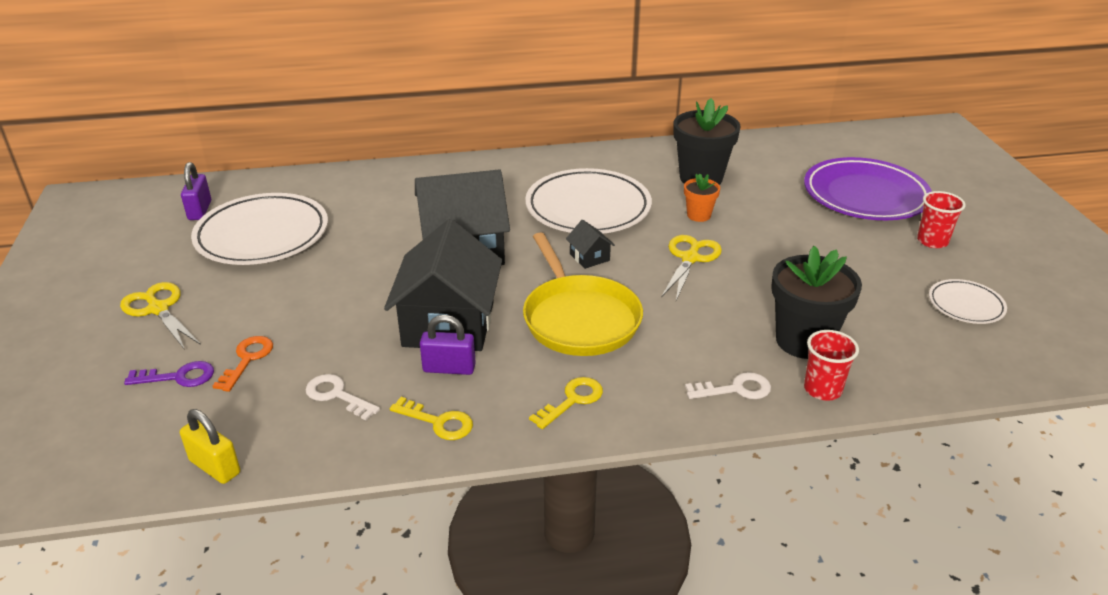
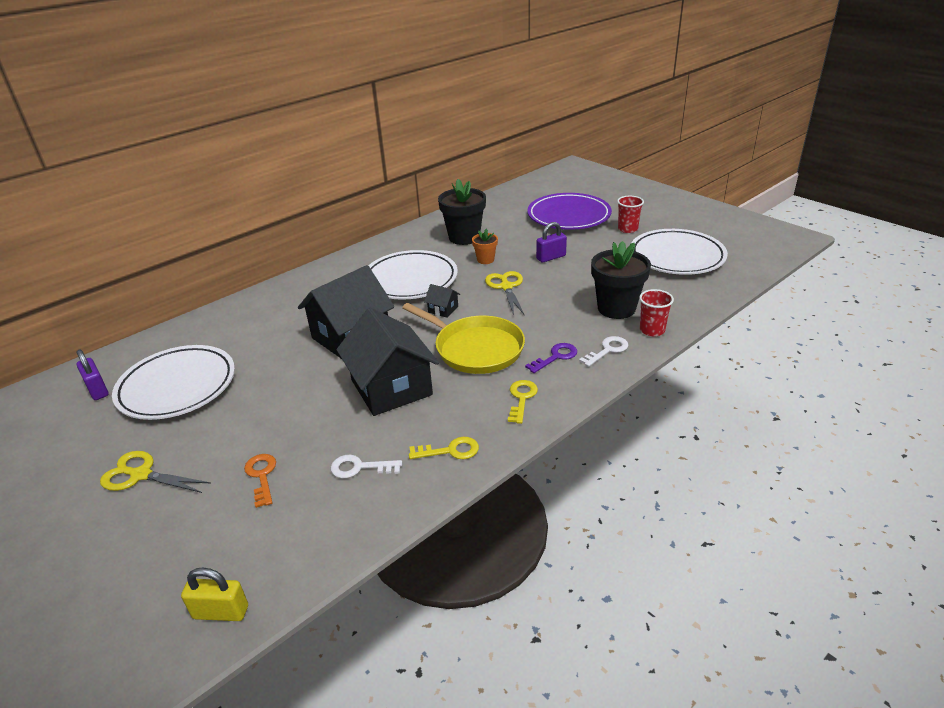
camera: 30 degrees left, 0 degrees up
purple key [124,361,214,387] -> purple key moved to [525,343,577,373]
yellow padlock [180,409,240,484] -> yellow padlock moved to [181,568,248,621]
purple padlock [420,315,476,375] -> purple padlock moved to [536,222,567,263]
white plate [929,279,1007,324] -> white plate [631,229,728,275], size x2.00

